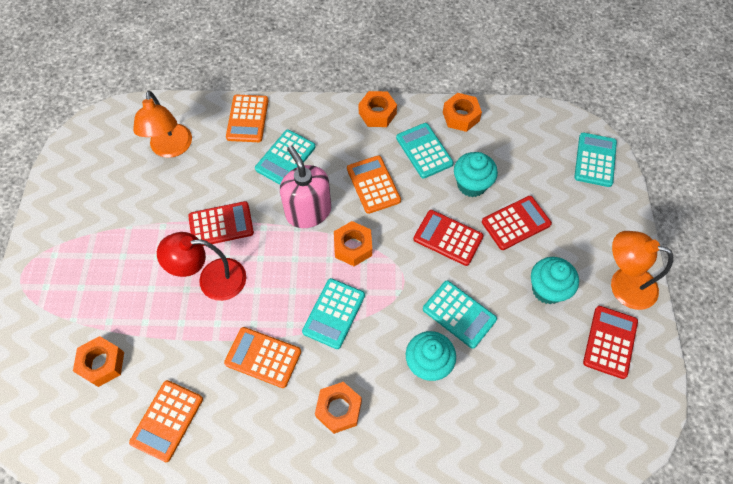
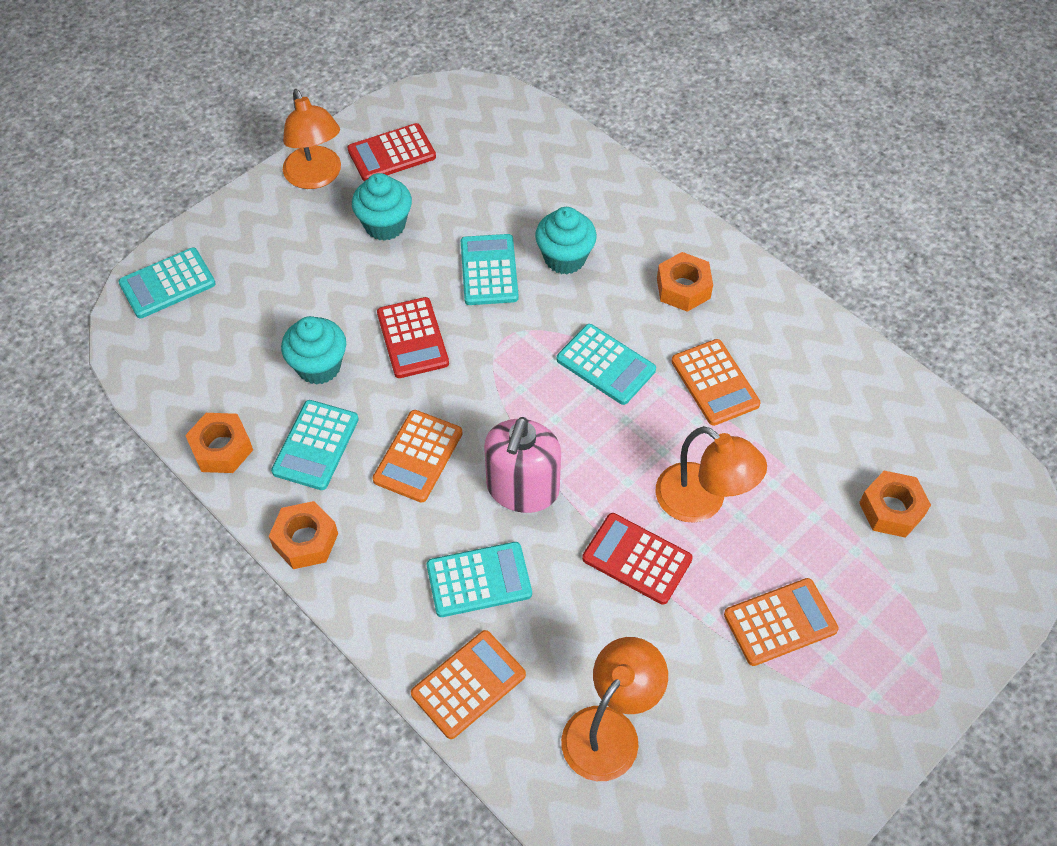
camera: 135 degrees left, 5 degrees down
orange calculator [129,380,203,462] -> orange calculator moved to [724,578,839,666]
red lamp [157,232,246,301] -> orange lamp [656,426,767,523]
turquoise calculator [302,278,365,349] -> turquoise calculator turned 60 degrees clockwise [557,324,656,405]
orange nut [334,221,372,266] -> none
red calculator [482,196,552,250] -> none

